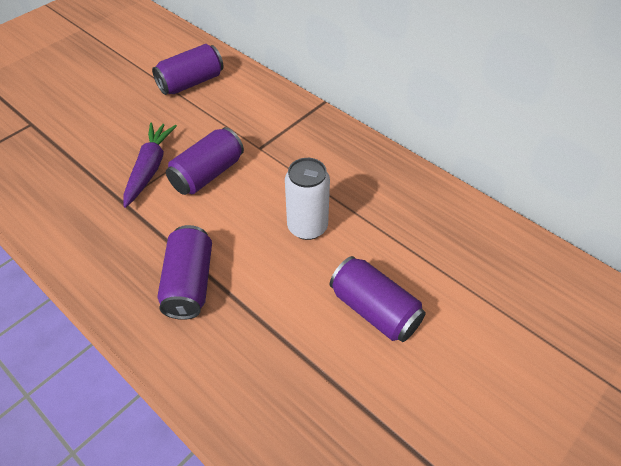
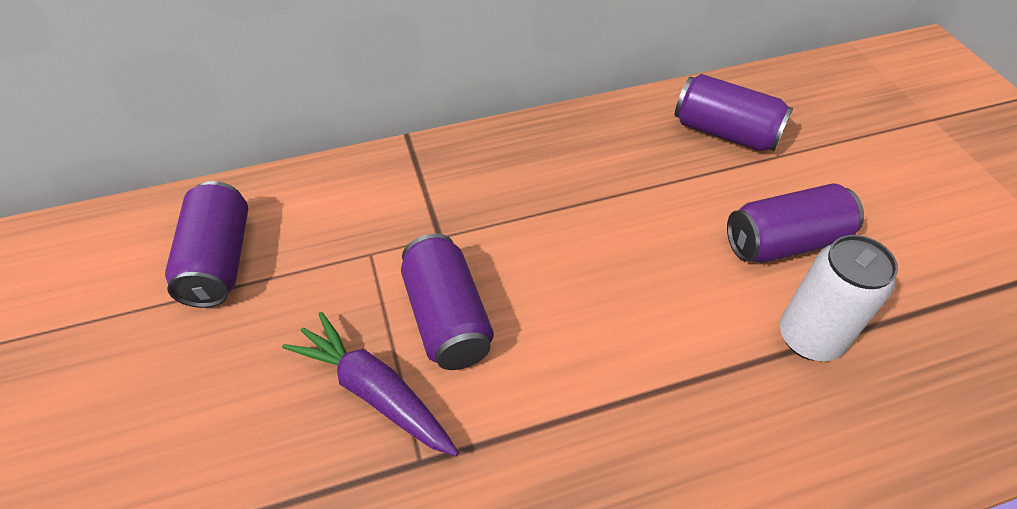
camera: 60 degrees left, 0 degrees up
purple can [158,225,212,320] -> purple can moved to [675,74,793,151]
white can [285,158,330,240] -> white can moved to [780,235,898,361]

